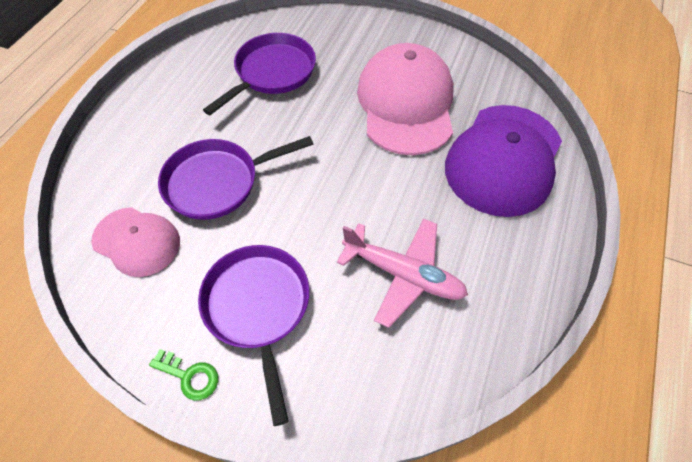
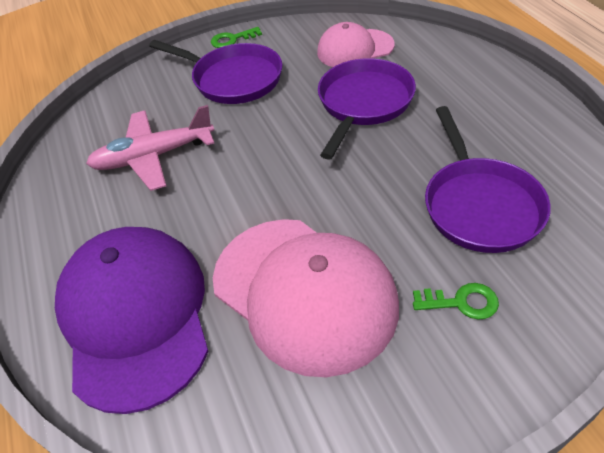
camera: 140 degrees right, 10 degrees down
none -> green key [413,283,499,320]

